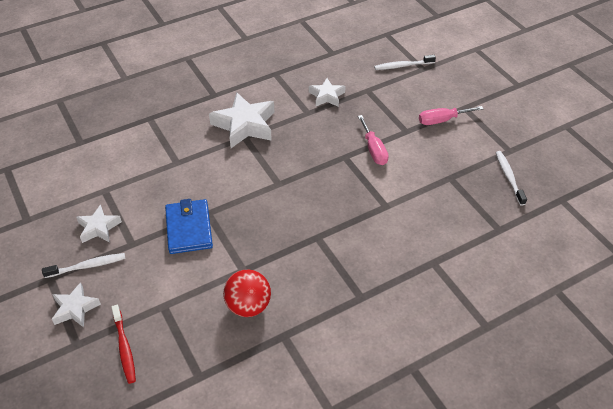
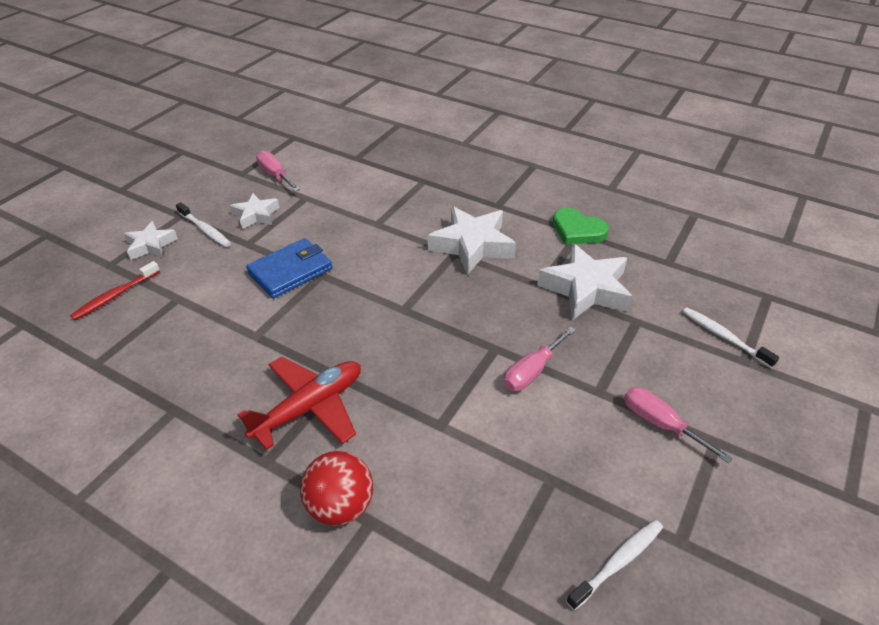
camera: 60 degrees right, 5 degrees down
red ball [223,270,271,317] -> red ball moved to [300,451,373,526]
white star [309,78,346,107] -> white star [537,243,633,320], size x1.73
none -> red plane [238,357,361,450]
none -> pink screwdriver [256,151,300,191]
none -> green heart [553,208,609,245]

